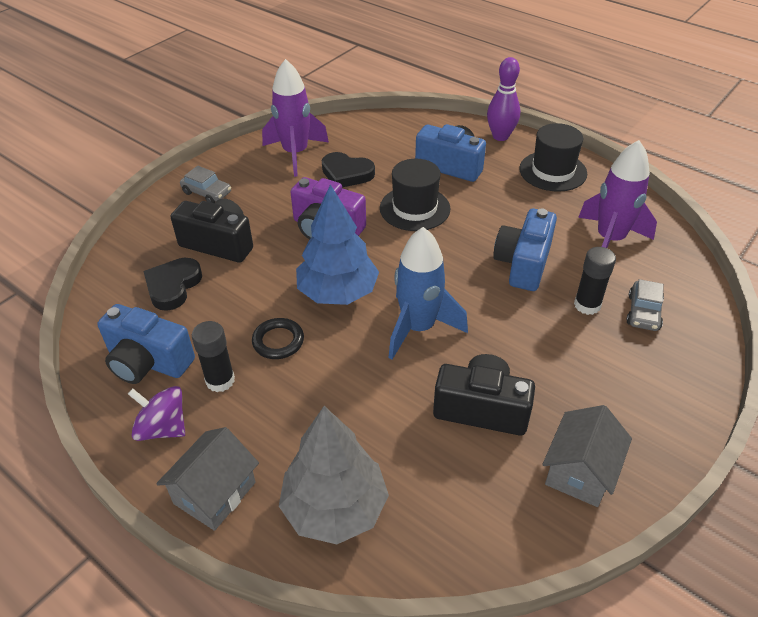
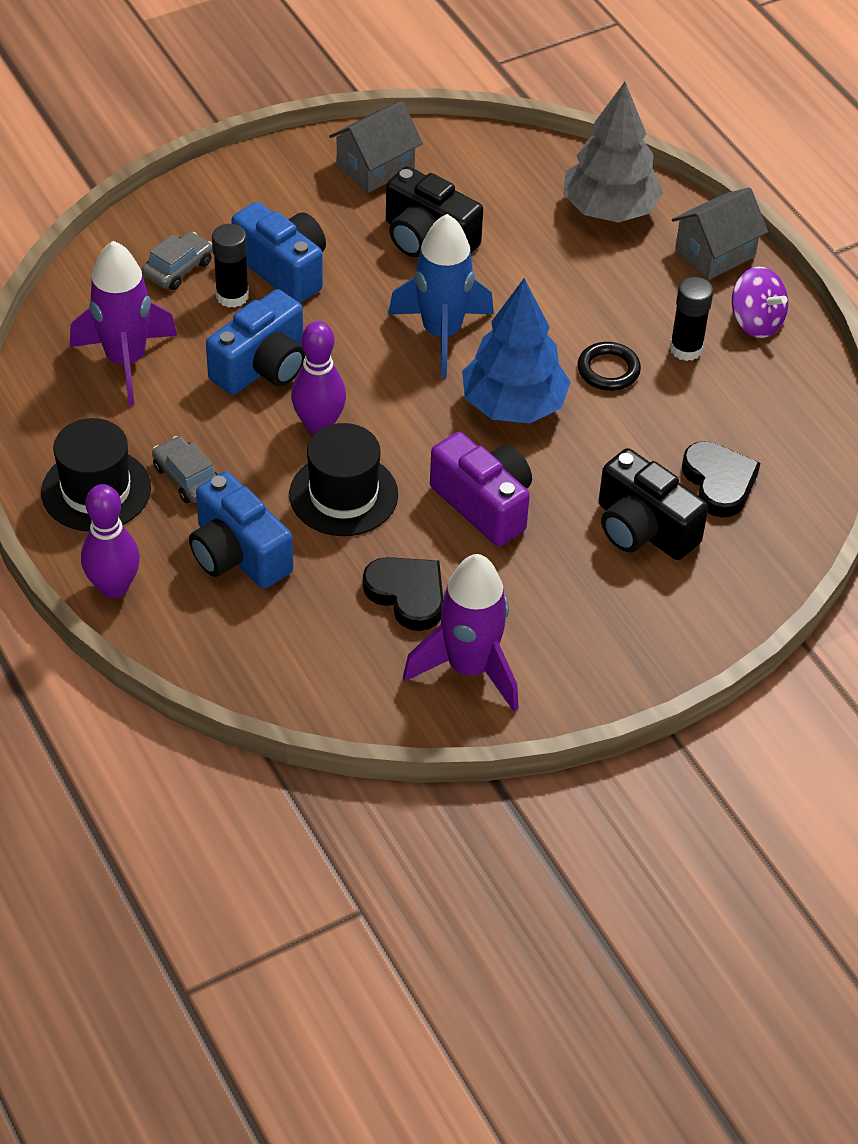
camera: 160 degrees left, 5 degrees up
blue camera [98,304,195,384] -> blue camera moved to [231,202,326,303]
black heart [144,258,202,311] -> black heart turned 60 degrees counterclockwise [682,441,760,518]
grey car [180,166,231,203] -> grey car moved to [152,436,218,503]
none -> purple bowling pin [291,321,346,434]

